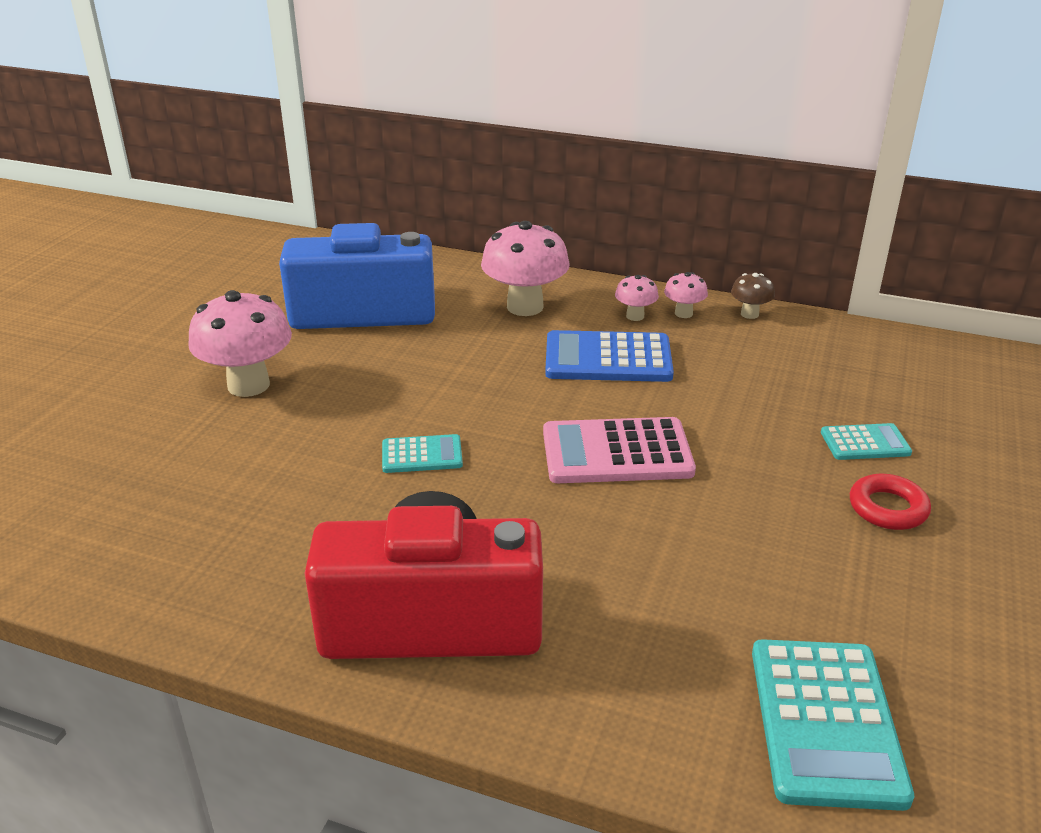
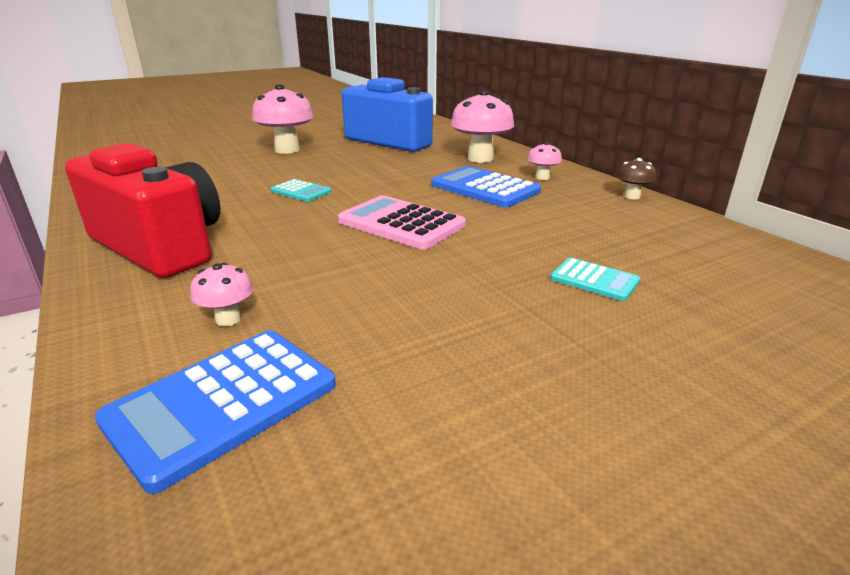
camera: 40 degrees right, 5 degrees down
pink mushroom [664,272,708,318] -> pink mushroom moved to [190,263,254,326]
turquoise calculator [752,639,914,811] -> blue calculator [95,330,336,494]
red ring [850,474,931,530] -> none

